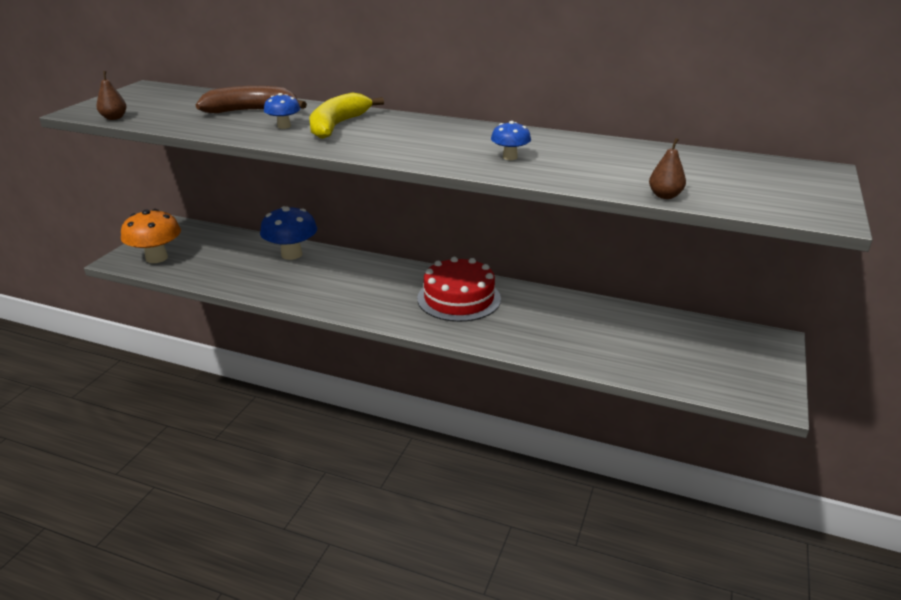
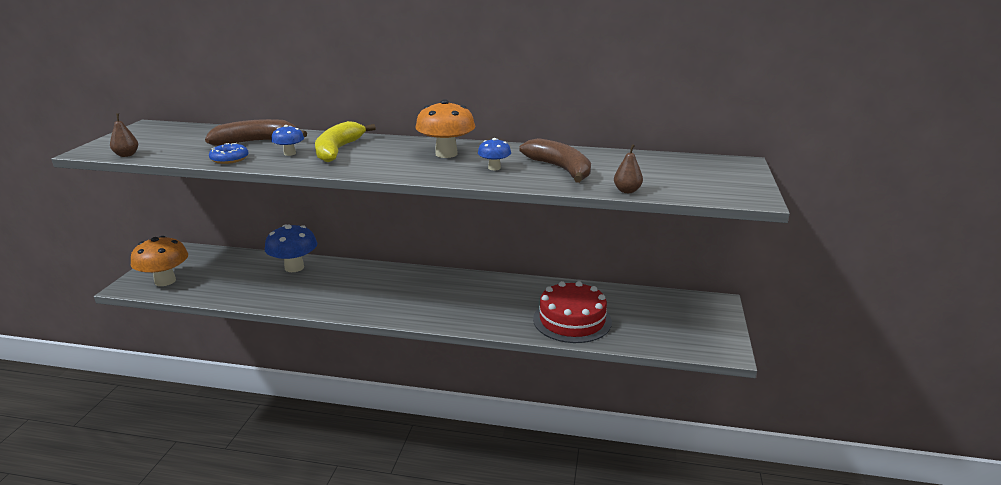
camera: 10 degrees left, 5 degrees down
red cake [417,257,501,322] -> red cake moved to [533,281,612,343]
none -> blue donut [209,143,248,164]
none -> orange mushroom [415,99,475,158]
none -> brown banana [519,138,591,183]

